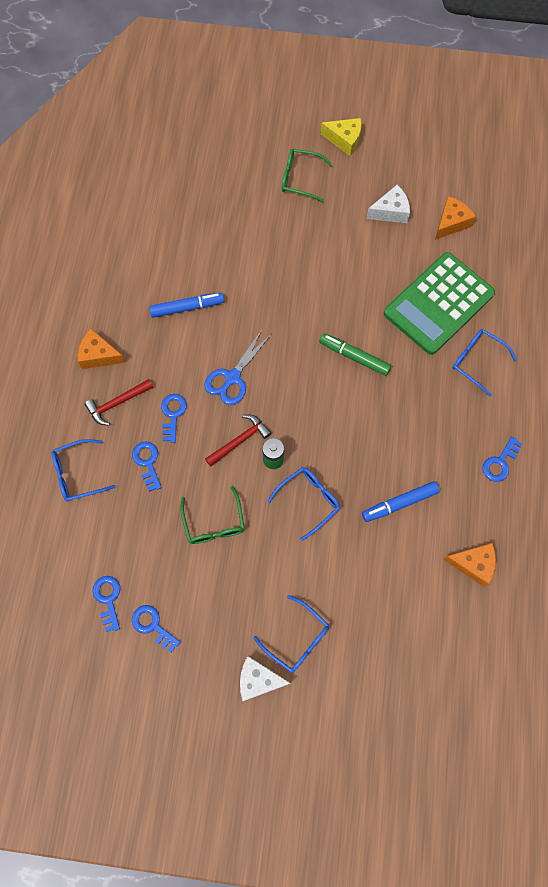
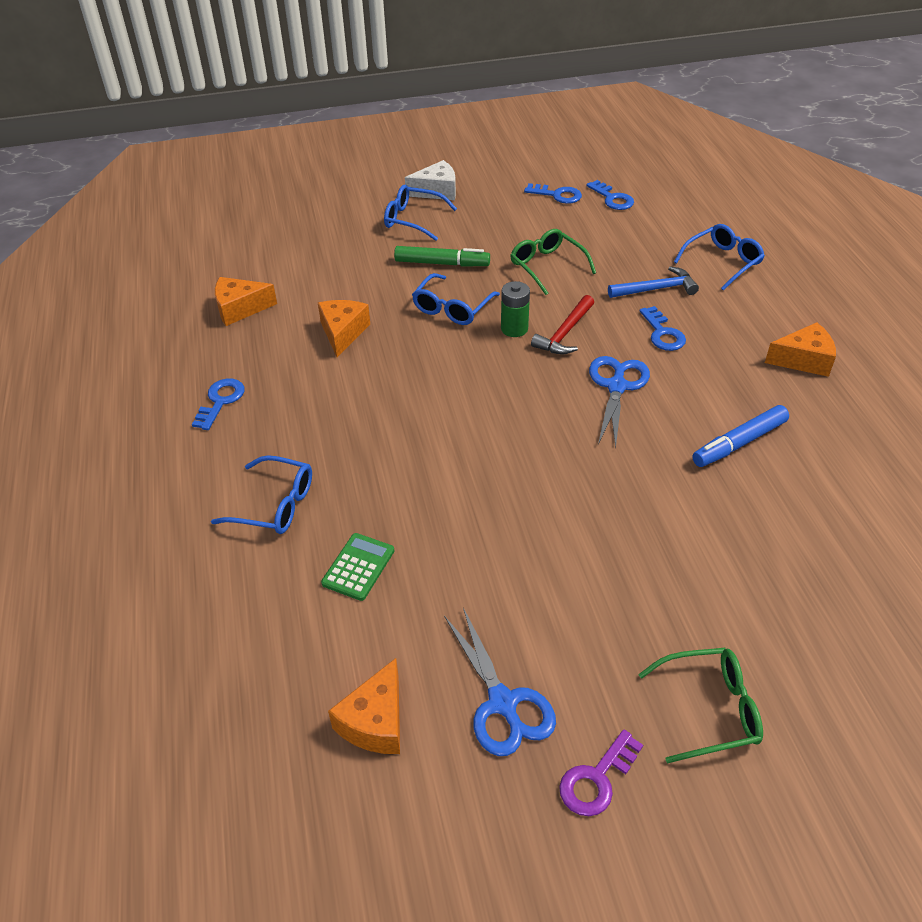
camera: 160 degrees right, 25 degrees down
red hammer [85,379,154,426] -> none
blue key [132,441,162,492] -> blue hammer [608,266,699,298]
green marker [319,333,392,376] -> green marker moved to [394,246,490,267]
yellow cheese [321,118,362,156] -> none
blue marker [362,481,440,522] -> orange cheese [318,300,370,357]
white cheese [366,185,410,223] -> blue scissors [444,608,556,756]
green calculator [384,252,495,355] -> green calculator [321,533,394,601], size x0.41
none -> purple key [559,729,643,816]

